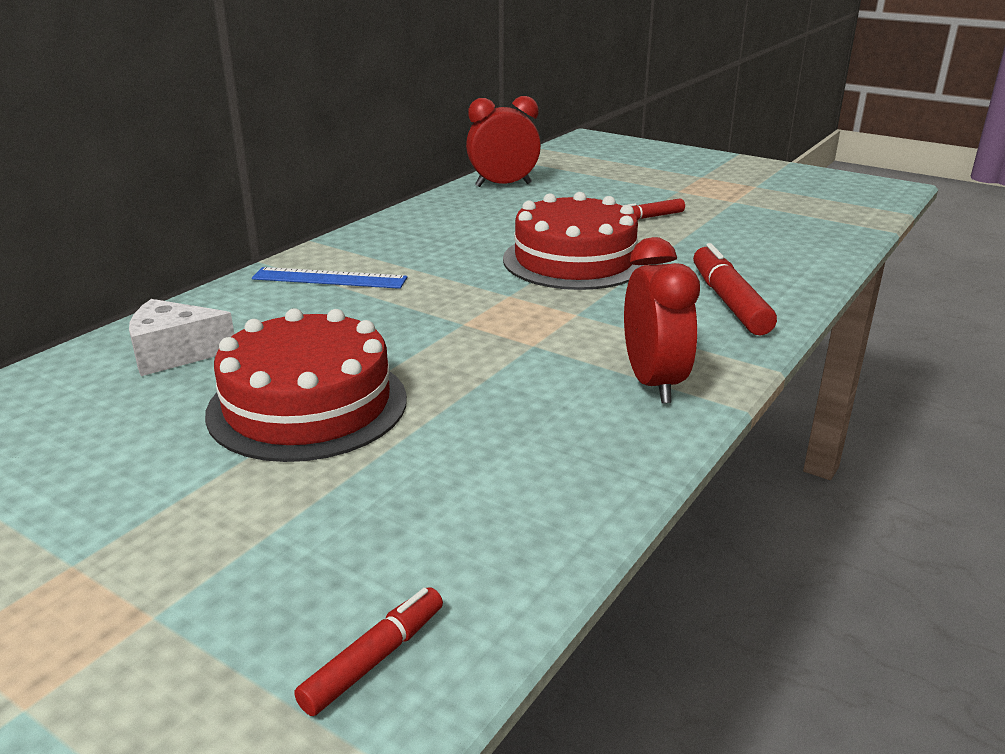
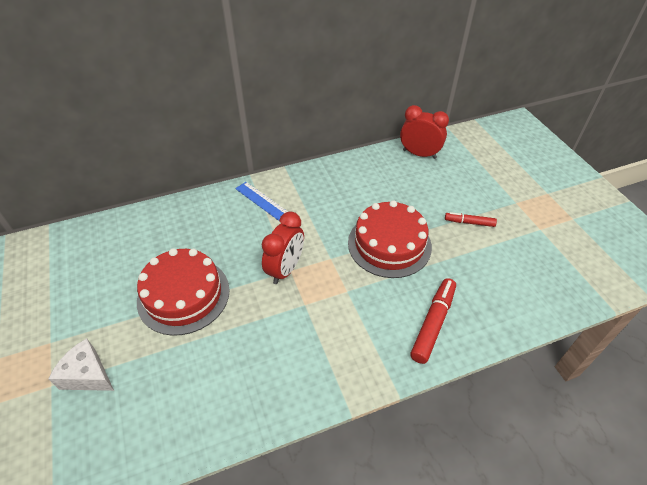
camera: 35 degrees right, 20 degrees up
white cheese [129,299,234,376] -> white cheese moved to [48,338,114,391]
red marker [294,587,443,716] -> none
red clock [624,237,700,403] -> red clock moved to [262,211,304,284]

